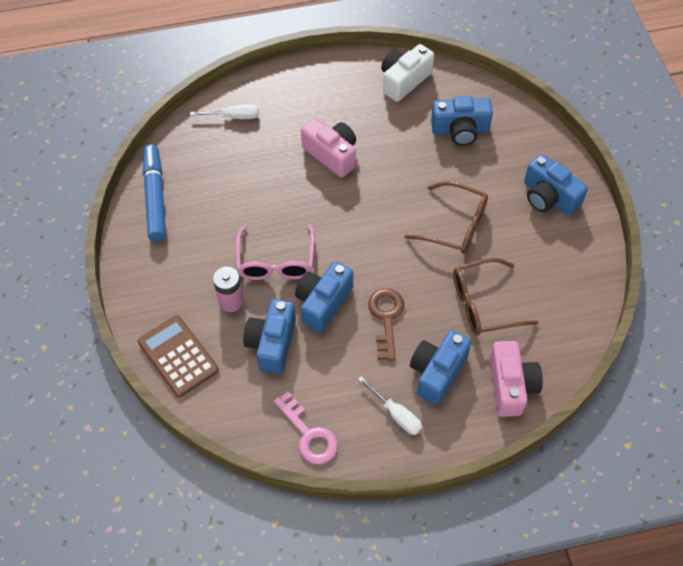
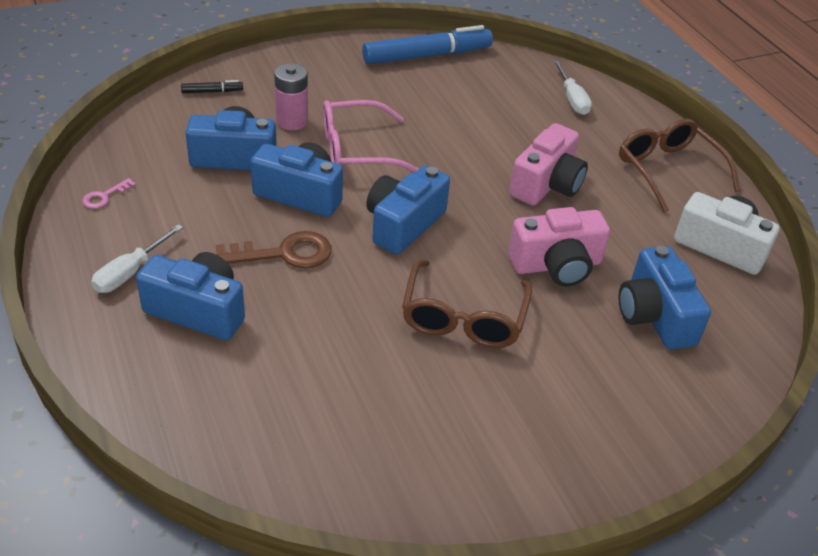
camera: 75 degrees right, 15 degrees down
brown calculator [138,315,219,397] -> black marker [181,80,243,93]
pink key [273,391,338,464] -> pink key [82,178,136,209], size x0.51
brown glasses [453,258,538,335] -> brown glasses moved to [619,119,740,213]
pink camera [490,341,543,417] -> pink camera moved to [508,207,610,287]
blue camera [524,154,588,216] -> blue camera moved to [366,165,450,255]

